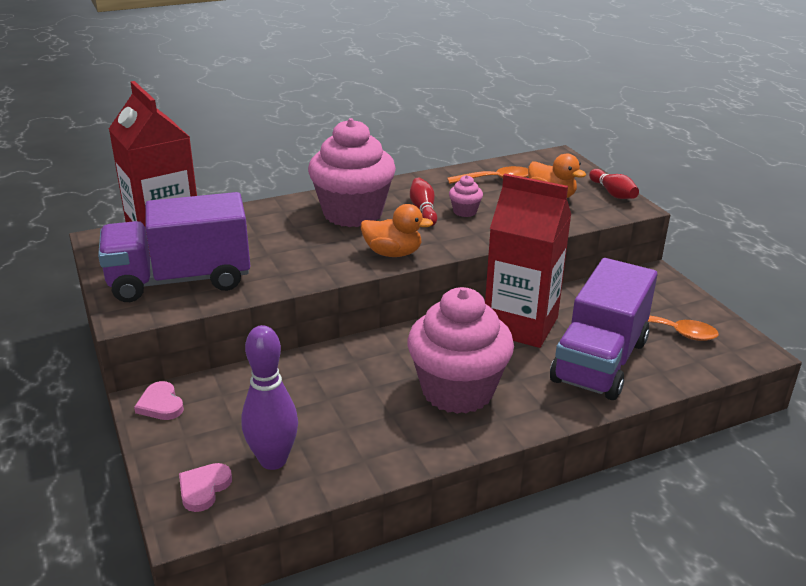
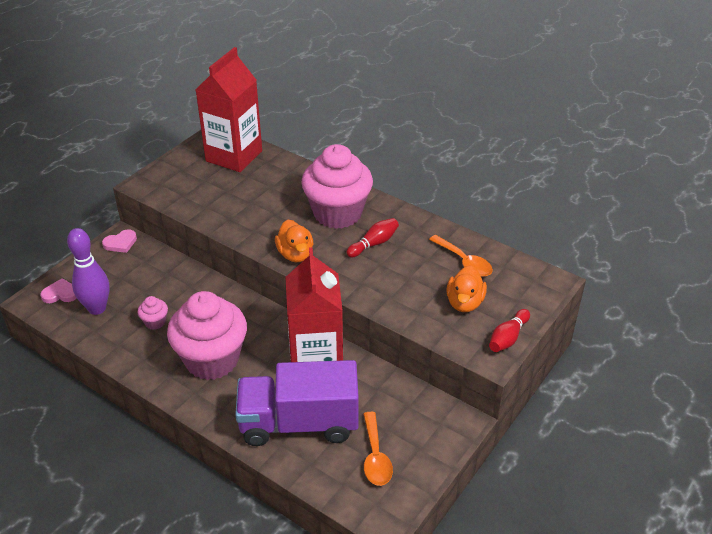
camera: 60 degrees right, 10 degrees up
purple truck [98,192,250,302] -> none
pink heart [134,381,184,420] -> pink heart turned 150 degrees counterclockwise [102,229,137,253]
pink cupcake [449,175,483,217] -> pink cupcake moved to [137,296,168,330]

